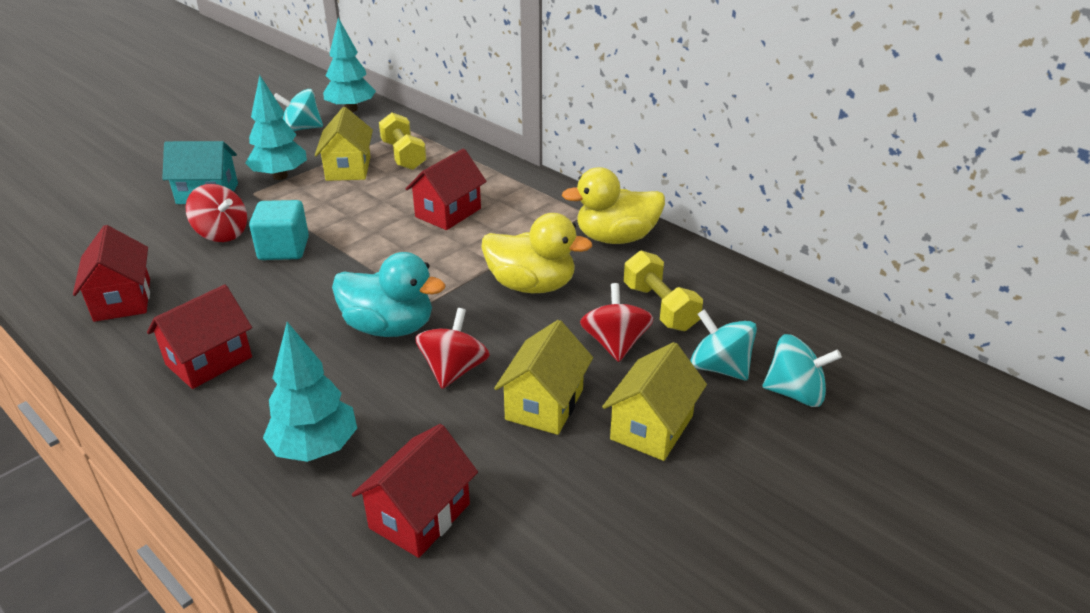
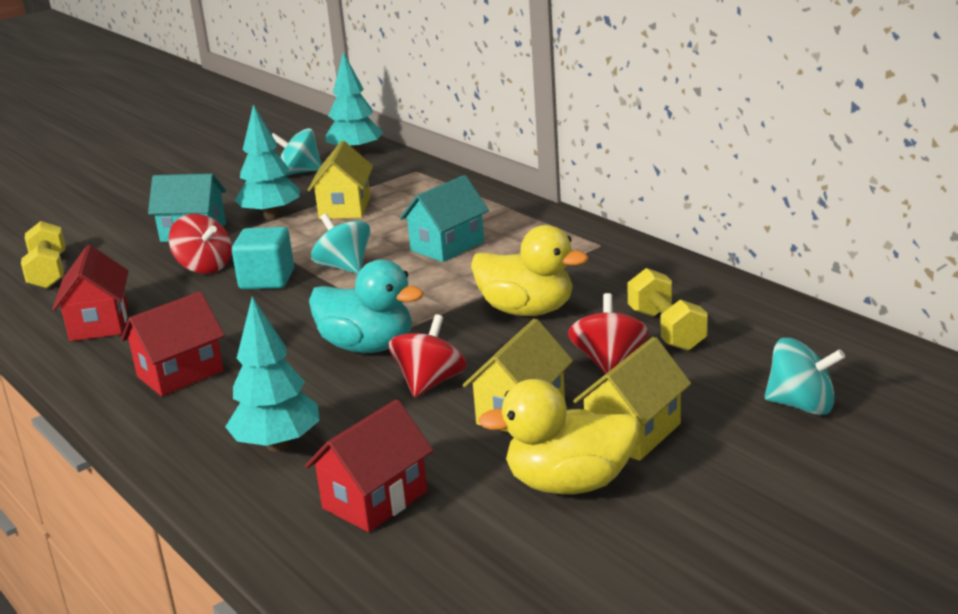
camera: 10 degrees right, 10 degrees down
yellow dumbbell [379,113,426,170] -> yellow dumbbell moved to [21,221,66,289]
red house [405,149,486,230] -> turquoise house [400,175,489,262]
yellow duck [562,167,665,244] -> yellow duck moved to [478,379,640,494]
turquoise spinning top [691,309,757,381] -> turquoise spinning top moved to [311,213,370,274]

